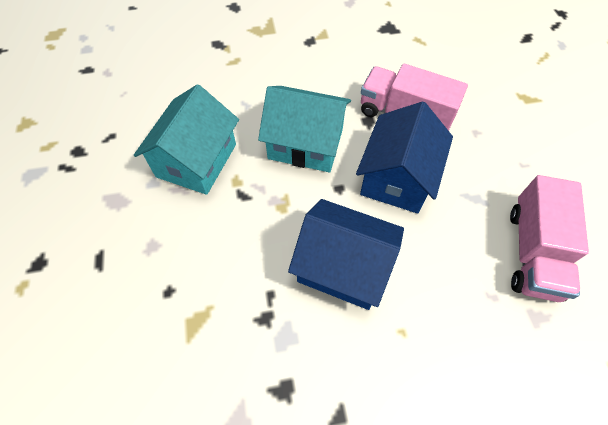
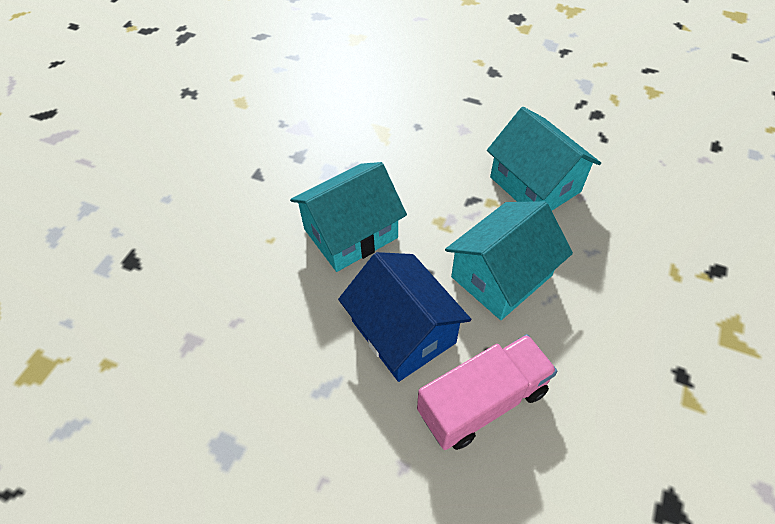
camera: 125 degrees right, 5 degrees down
blue house [288,199,404,310] -> turquoise house [290,162,407,272]
pink truck [510,175,589,302] -> none

